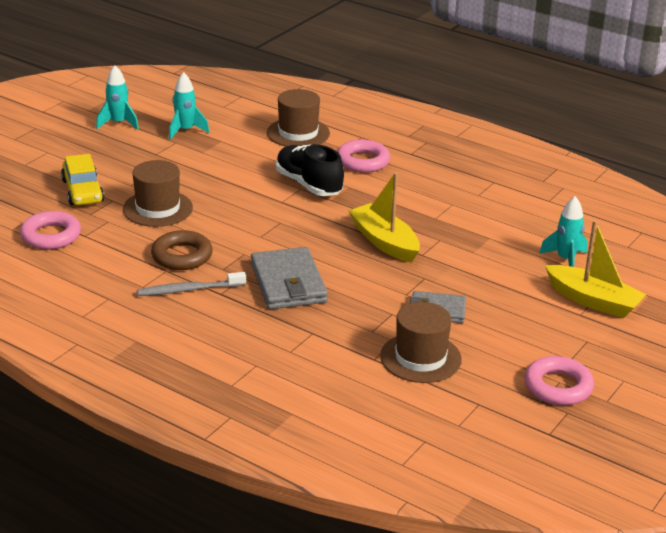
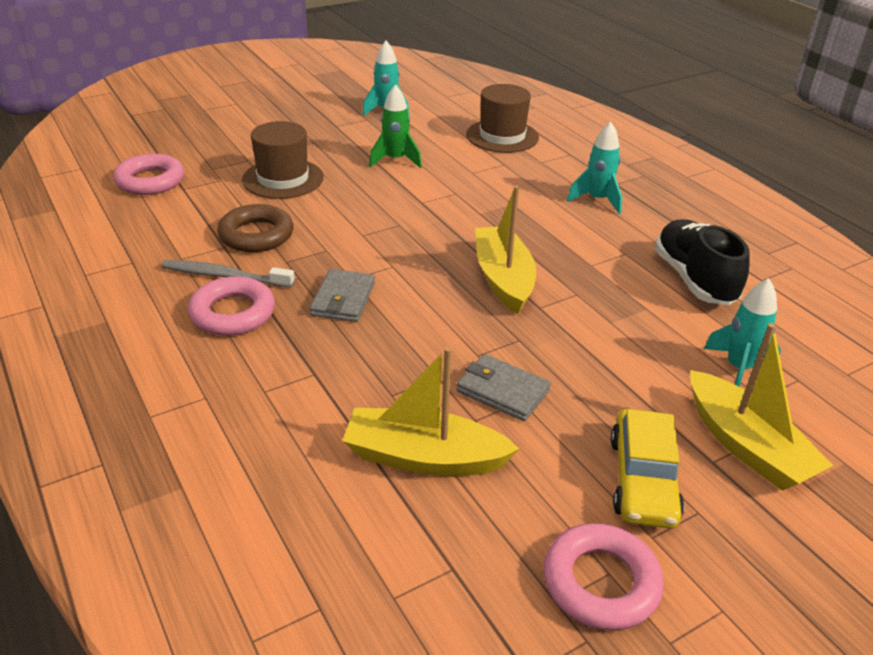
camera: 25 degrees right, 5 degrees up
yellow car [61,154,104,205] -> yellow car moved to [611,409,684,528]
turquoise rocket [96,65,139,130] -> turquoise rocket moved to [567,122,622,214]
grey wallet [251,247,328,310] -> grey wallet [310,269,375,322], size x0.62
black shoe [276,144,344,196] -> black shoe moved to [655,220,750,305]
pink ring [337,140,390,173] -> pink ring moved to [188,276,275,336]
brown hat [380,302,462,383] -> yellow boat [343,347,519,476]
none -> green rocket [369,84,422,168]

